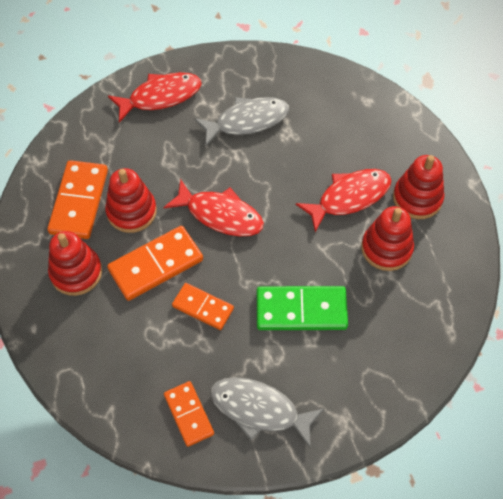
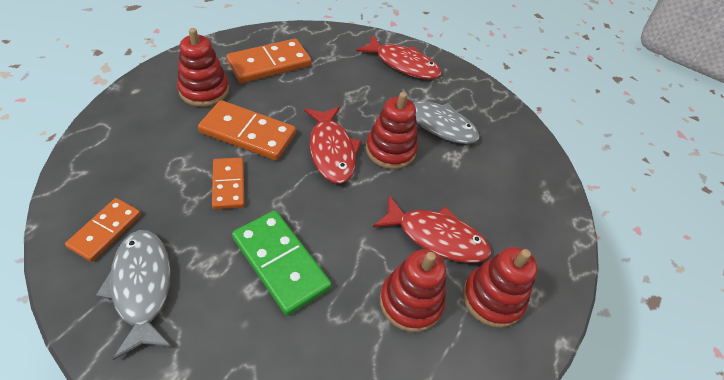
camera: 45 degrees right, 10 degrees down
red stacking toy [105,168,157,233] -> red stacking toy moved to [366,92,418,169]

